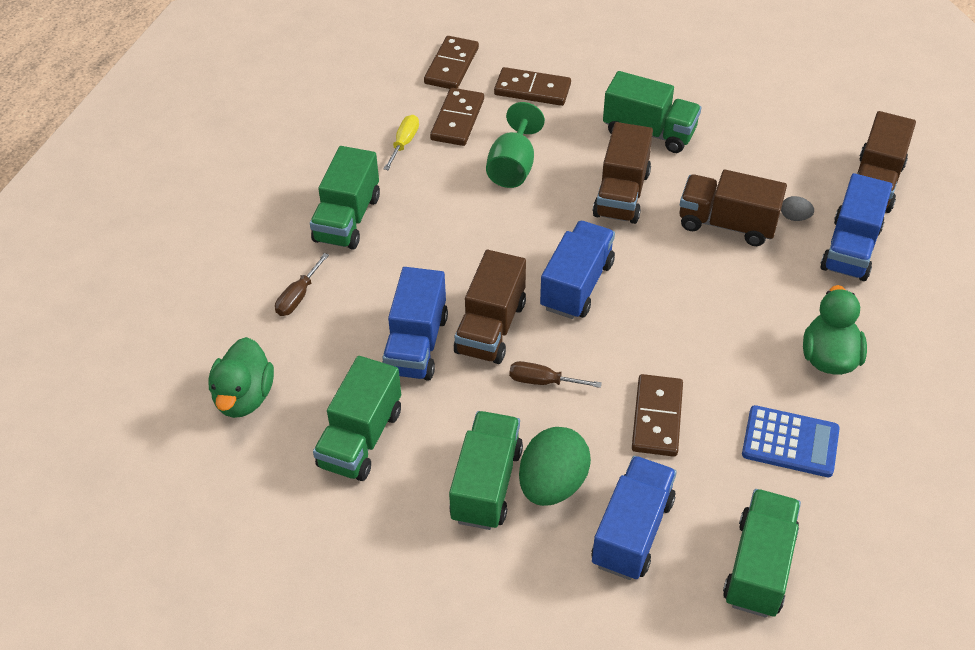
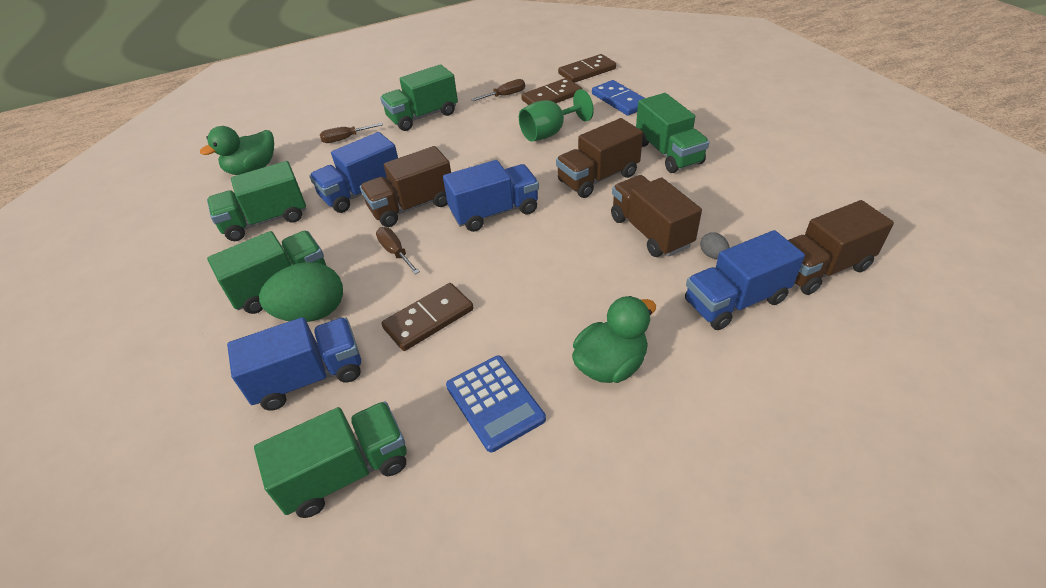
camera: 45 degrees right, 5 degrees down
yellow screwdriver [384,115,419,170] -> brown screwdriver [471,79,525,101]
brown domino [494,67,571,106] -> blue domino [592,80,644,116]

